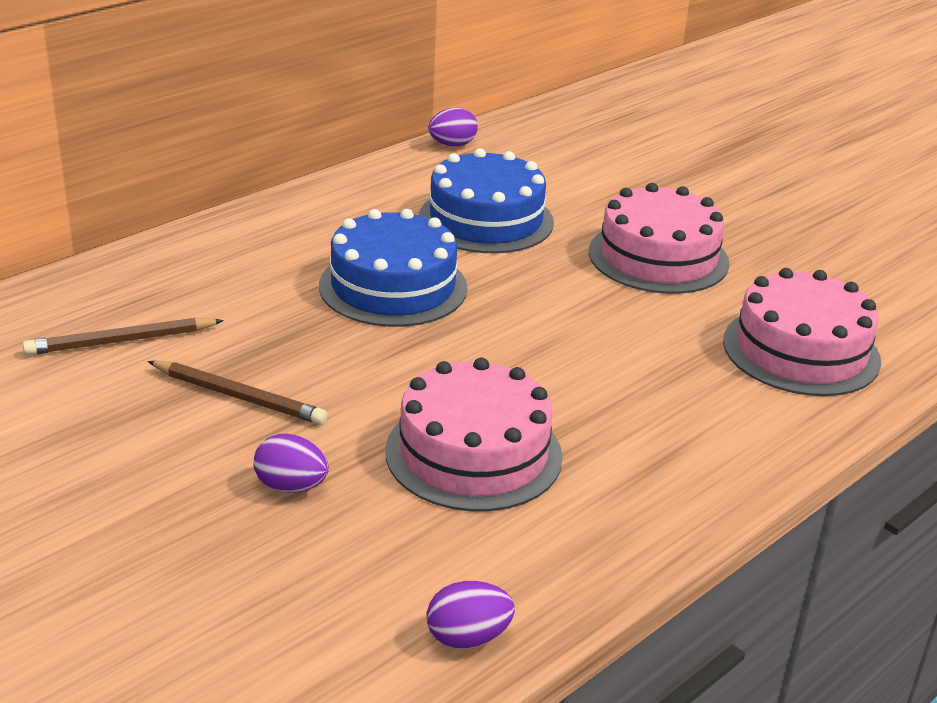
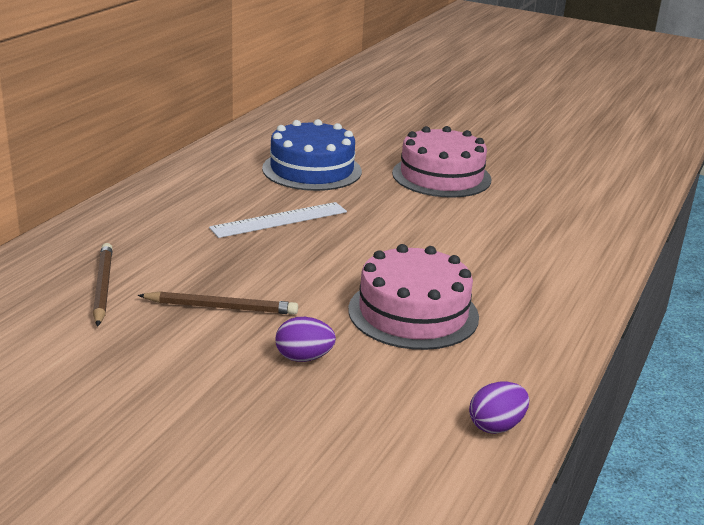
camera: 20 degrees left, 5 degrees down
brown pencil [23,317,224,355] -> brown pencil turned 120 degrees clockwise [93,243,113,327]
blue cake [319,209,467,327] -> white ruler [209,202,347,238]
purple egg [428,108,478,146] -> none
pink cake [723,268,881,396] -> none

